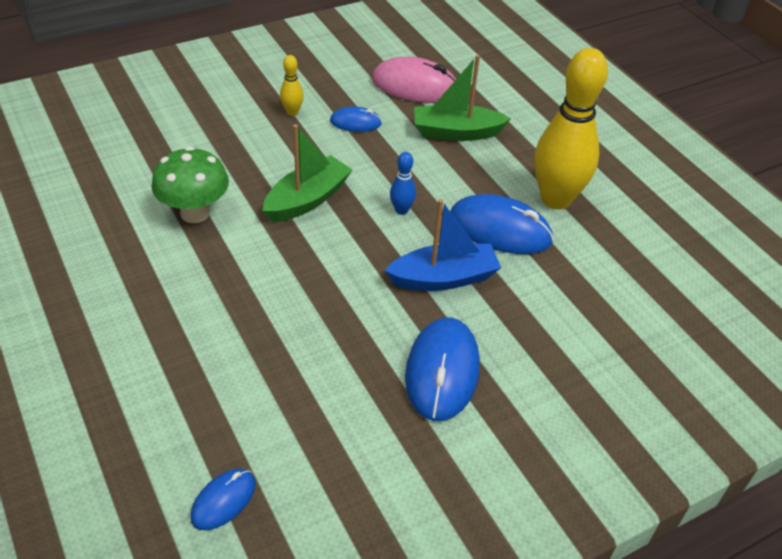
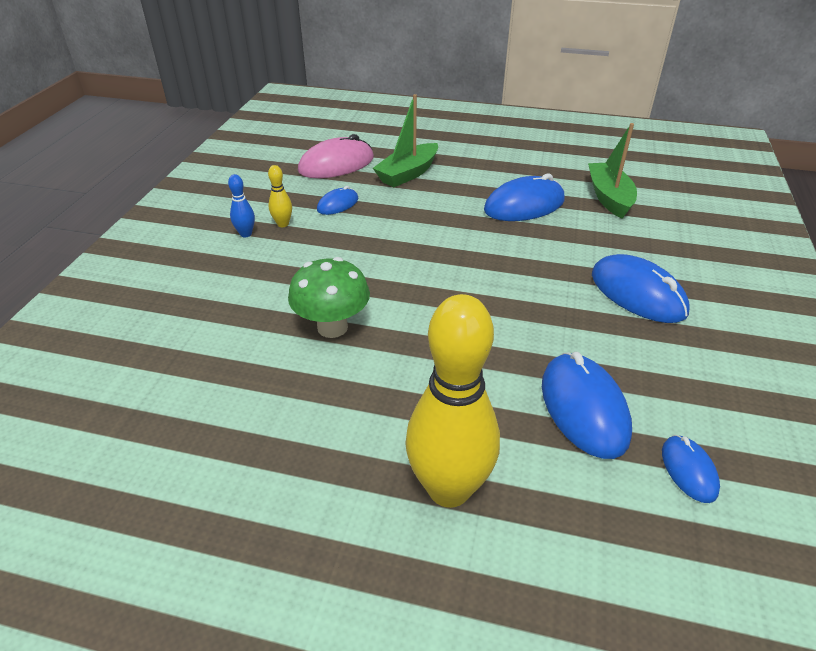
camera: 45 degrees left, 5 degrees down
green boat [263,124,353,222] -> green boat moved to [588,123,637,219]
blue boat [385,199,501,291] -> none
blue bowling pin [390,152,416,215] -> blue bowling pin moved to [228,174,255,237]
yellow bowling pin [534,48,608,209] -> yellow bowling pin moved to [405,294,500,508]
none -> blue mouse [542,352,632,459]

